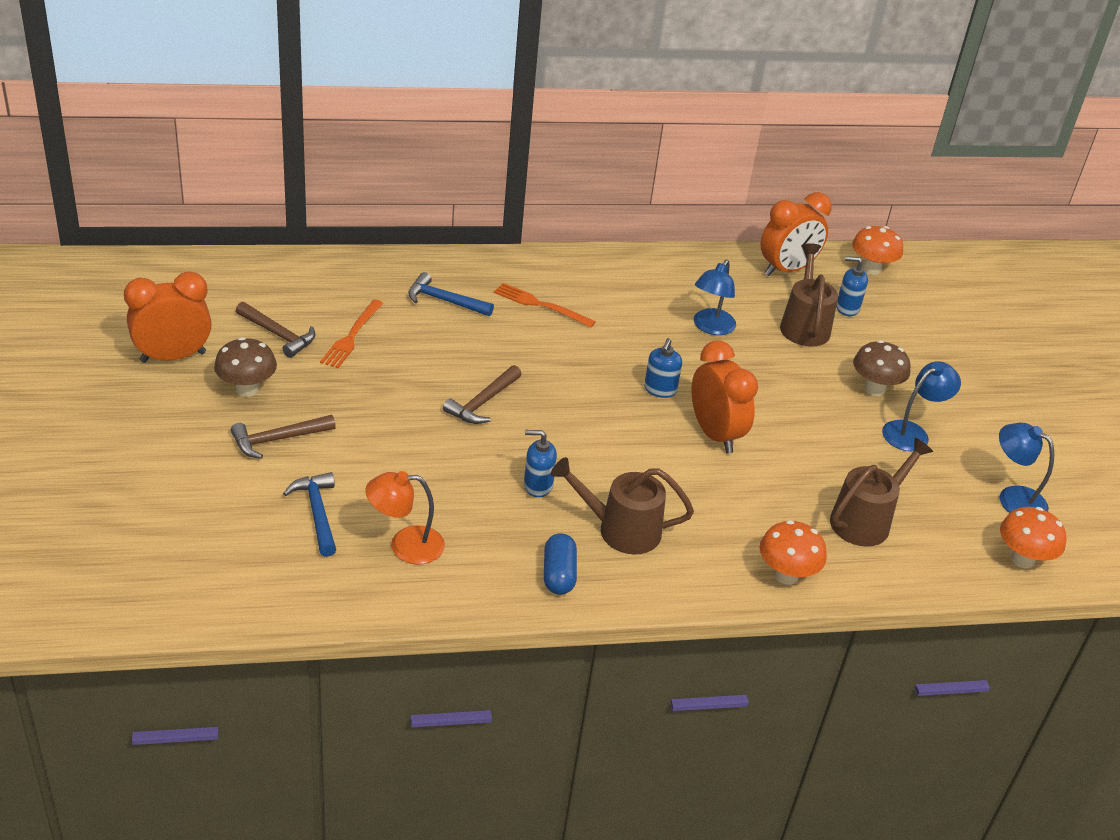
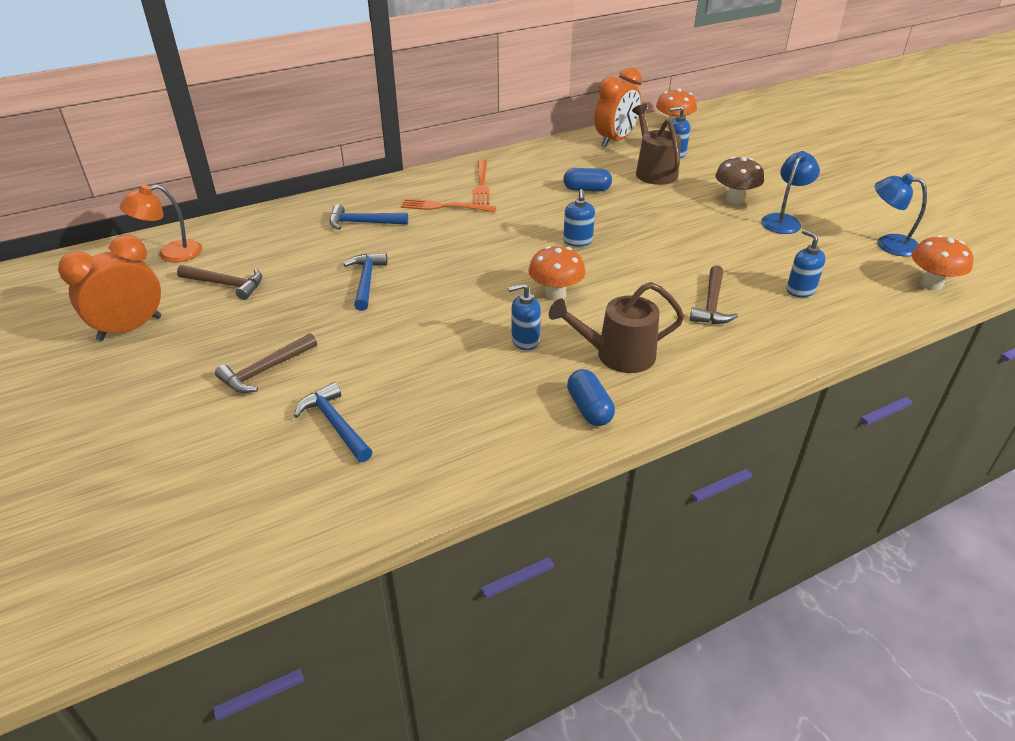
camera: 15 degrees left, 0 degrees up
brown mushroom [214,337,277,397] -> none
orange fork [320,299,383,368] -> orange fork moved to [473,159,490,204]
orange lamp [365,471,445,565] -> orange lamp moved to [120,185,202,262]
brown hammer [443,365,522,424] -> brown hammer moved to [690,266,738,324]
orange clock [692,341,758,454] -> none
blue lamp [694,260,736,335] -> blue capsule [563,168,612,191]
orange mushroom [760,520,827,585] -> orange mushroom moved to [529,246,585,301]
brown watering can [830,438,933,547] -> blue soap dispenser [786,229,826,297]
none -> blue hammer [343,253,387,311]

